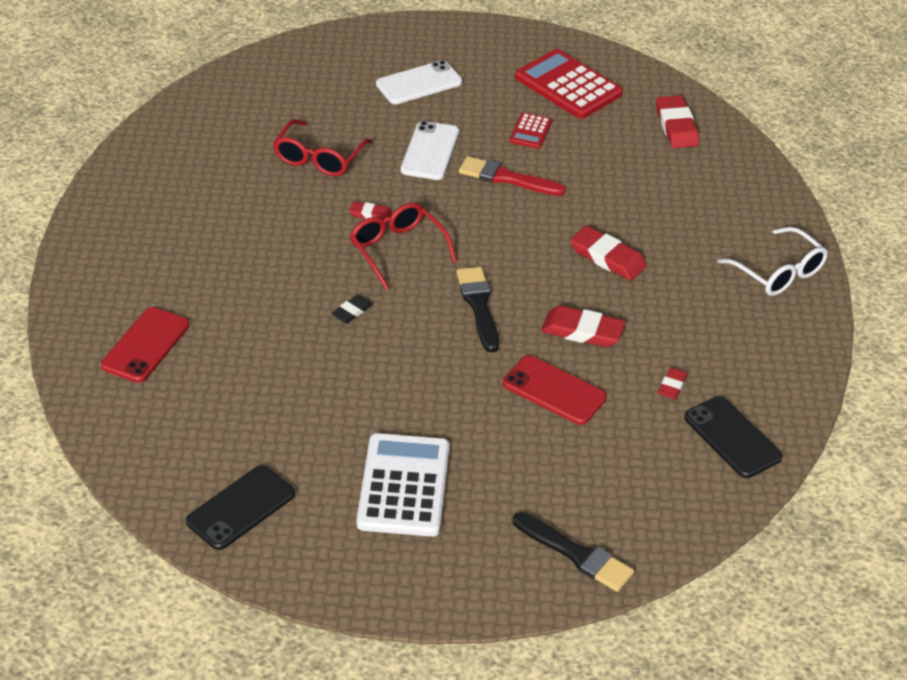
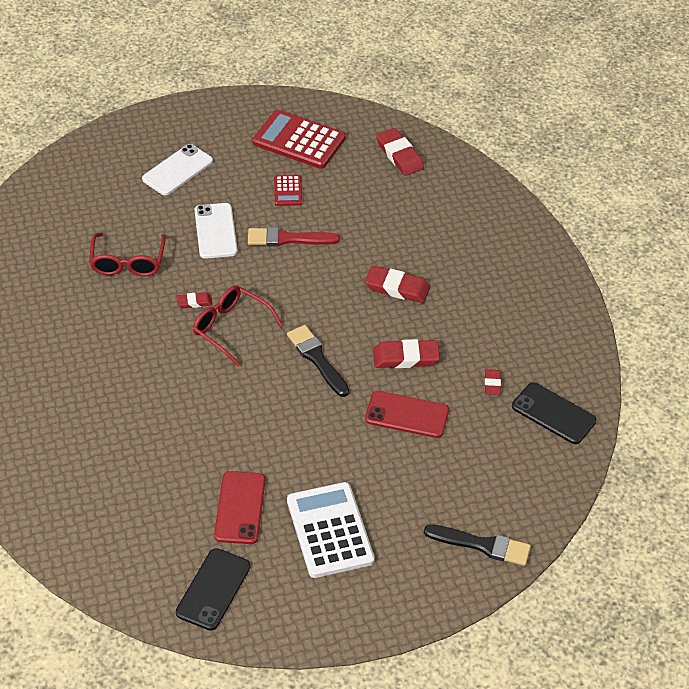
camera: 20 degrees left, 5 degrees up
red phone [101,307,190,383] -> red phone moved to [214,471,265,544]
black eraser [331,295,373,323] -> none
white glasses [717,227,828,296] -> none

